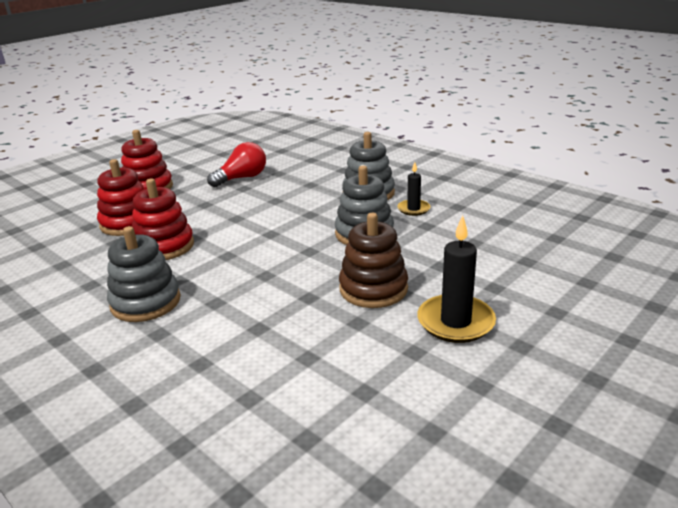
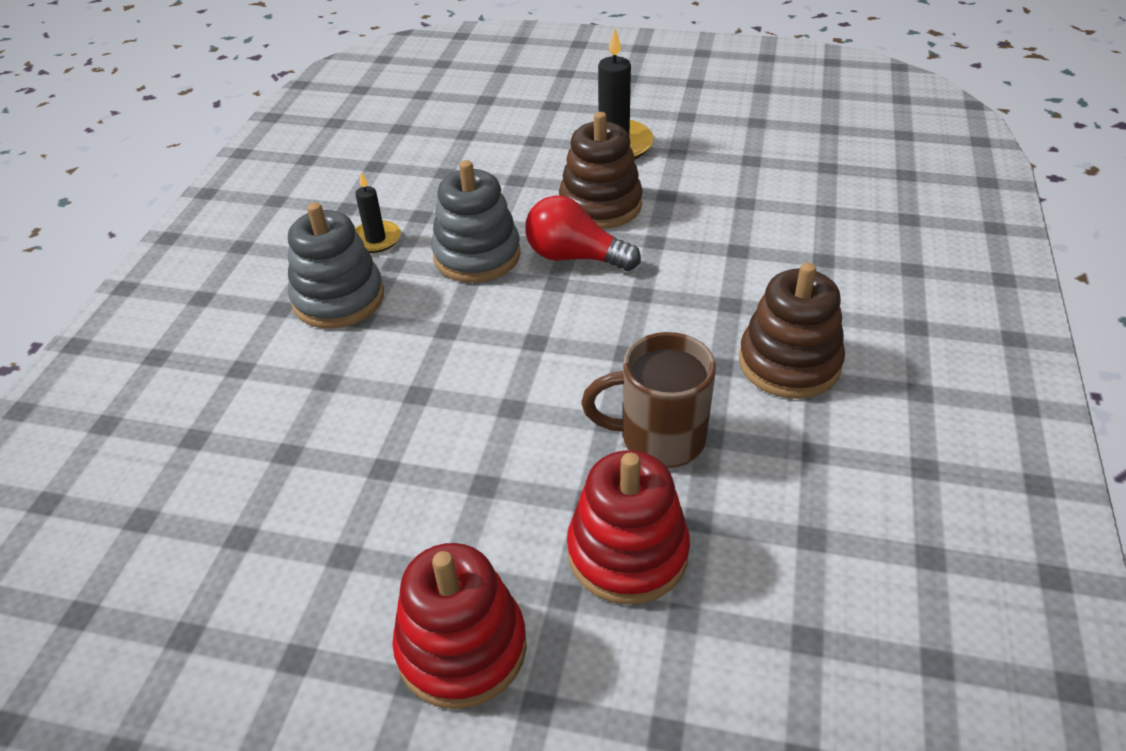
camera: 120 degrees left, 15 degrees up
grey stacking toy [107,226,181,322] -> brown stacking toy [739,262,845,399]
red stacking toy [132,179,194,260] -> brown mug [582,332,716,468]
red light bulb [207,142,266,187] -> red light bulb moved to [525,196,641,271]

